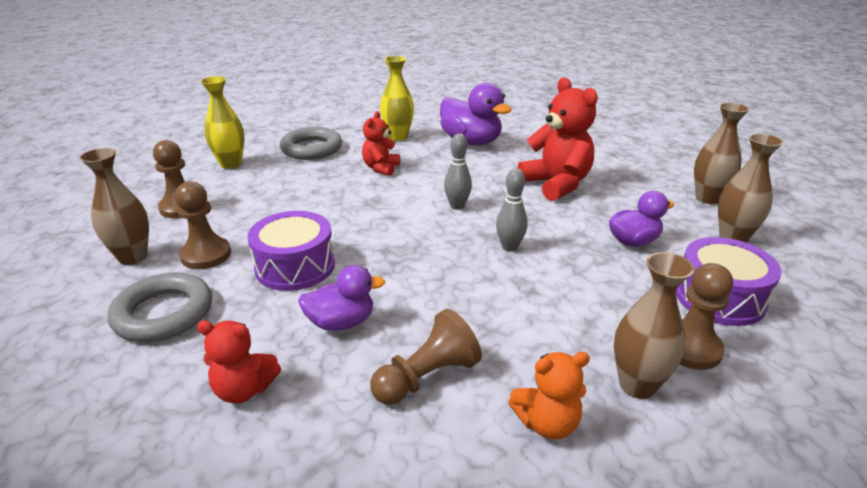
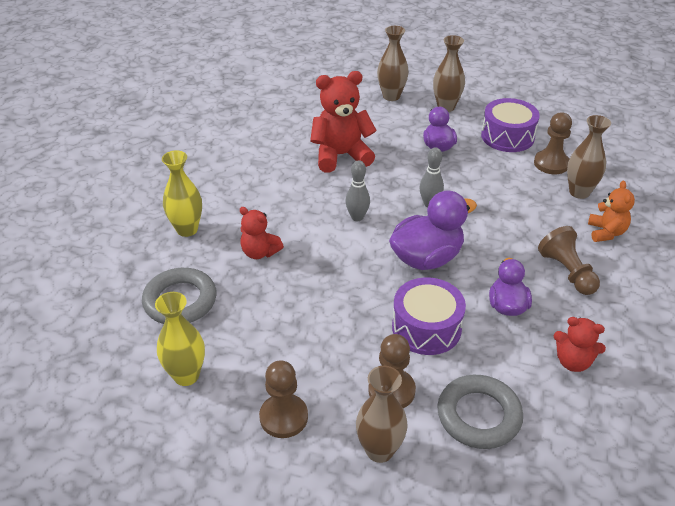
camera: 75 degrees left, 10 degrees up
red teddy bear [197,321,281,403] -> red teddy bear turned 90 degrees clockwise [554,317,606,372]
purple duck [440,82,512,145] -> purple duck moved to [389,191,477,270]

